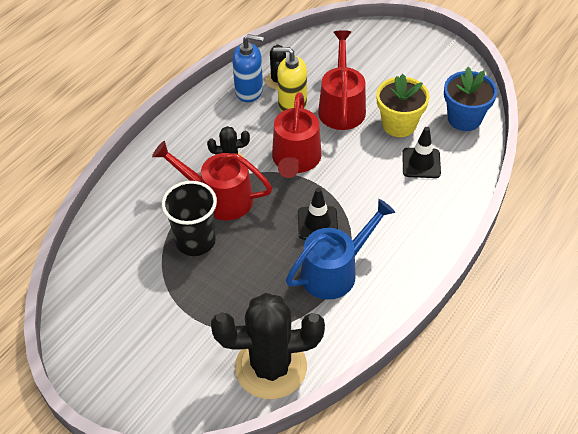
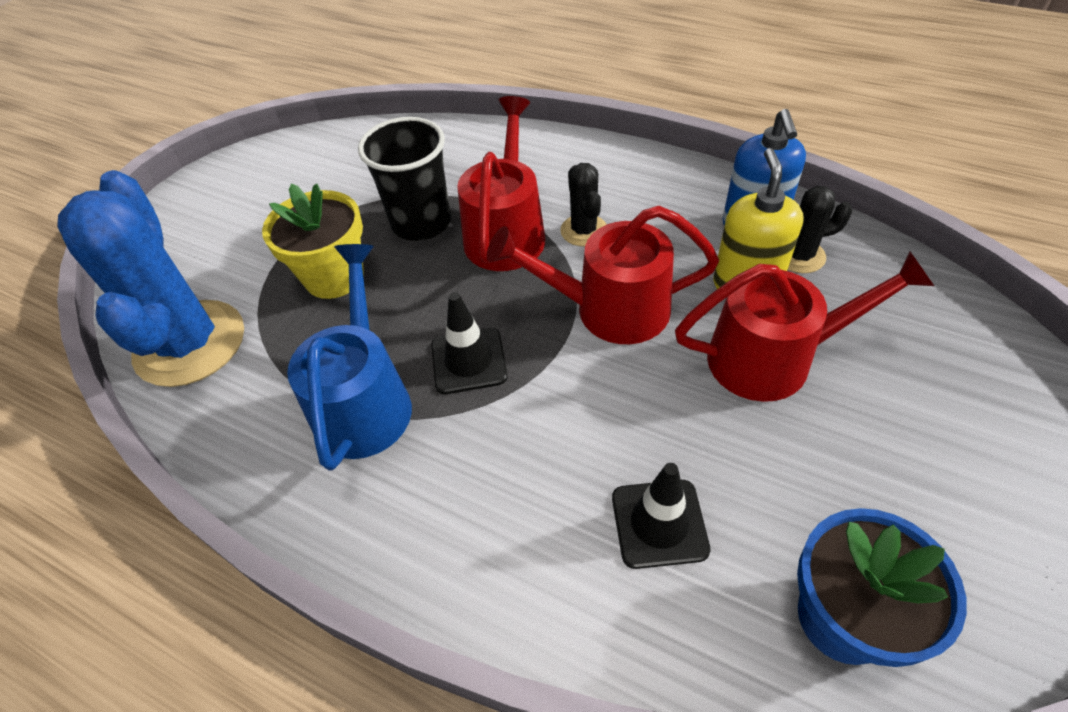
camera: 85 degrees right, 0 degrees up
black cactus [211,293,325,399] -> blue cactus [57,170,244,387]
blue watering can [286,199,395,300] -> blue watering can turned 135 degrees counterclockwise [287,244,412,471]
yellow flower pot [377,74,429,137] -> yellow flower pot moved to [262,183,364,299]

